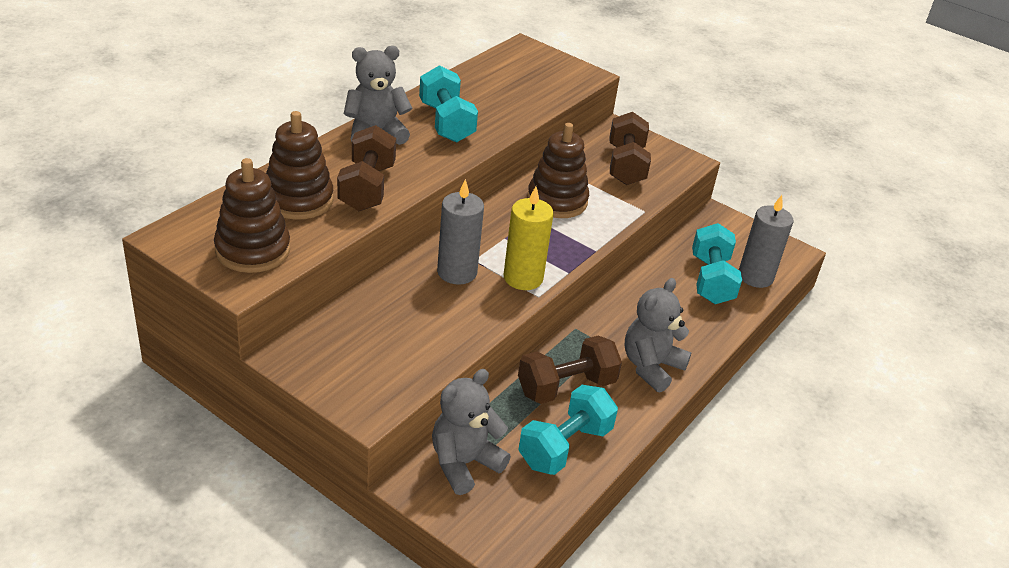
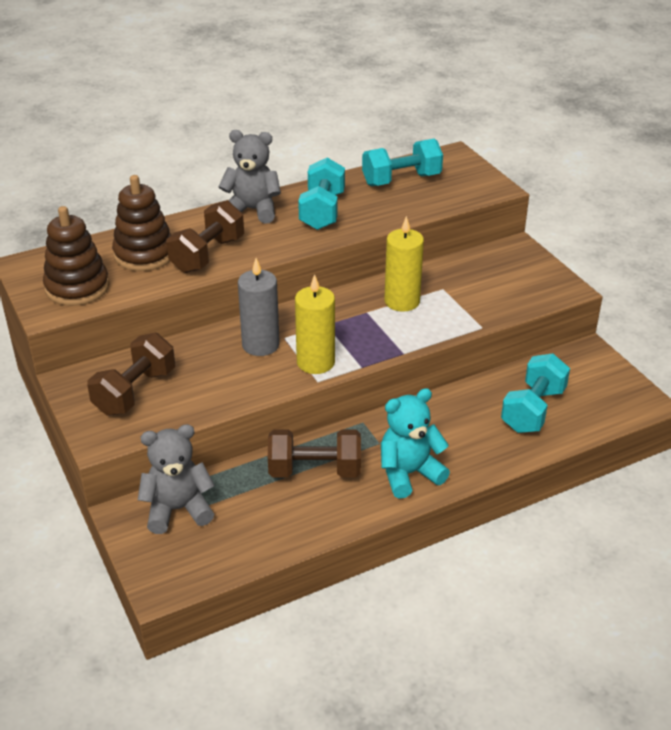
camera: 30 degrees right, 0 degrees up
turquoise dumbbell [518,385,618,475] -> turquoise dumbbell moved to [362,139,443,186]
brown stacking toy [527,123,589,218] -> yellow candle [384,216,424,312]
brown dumbbell [610,112,651,185] -> brown dumbbell moved to [87,333,175,416]
grey teddy bear [625,278,691,392] -> turquoise teddy bear [381,388,450,499]
grey candle [739,195,793,288] -> none

